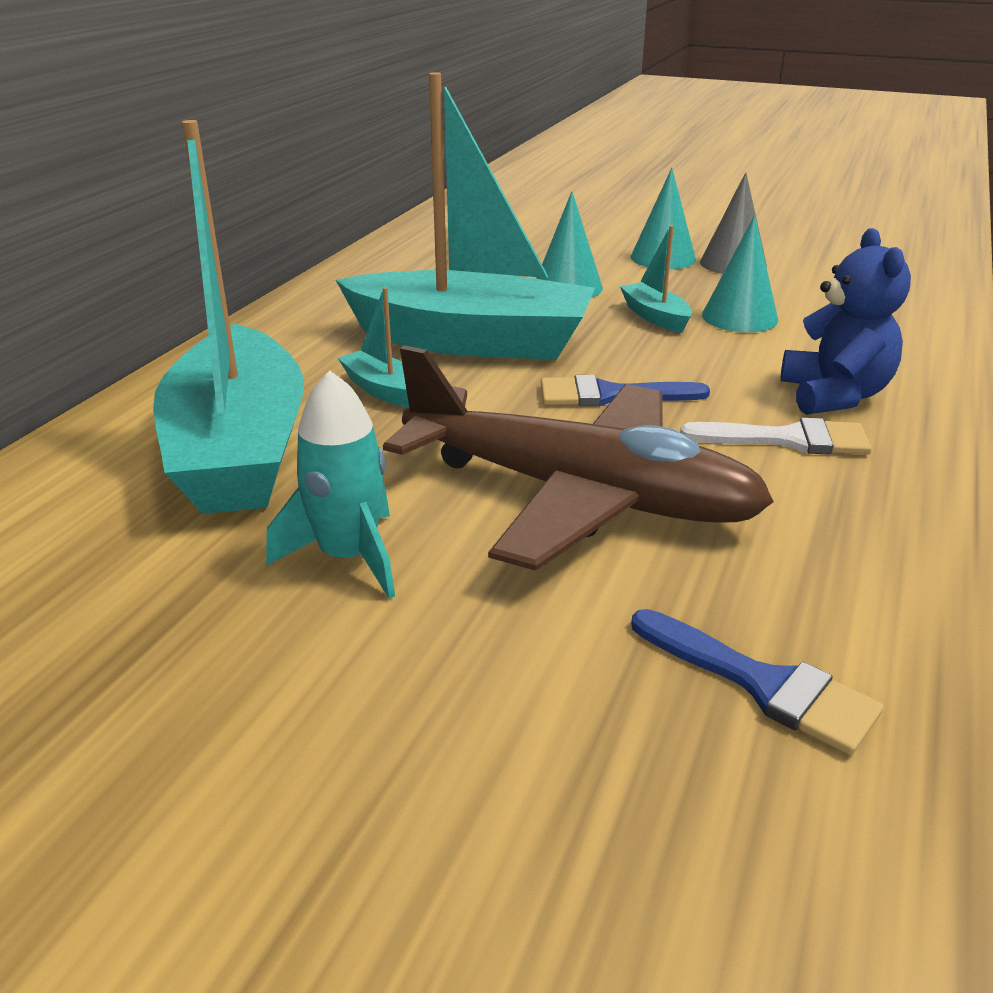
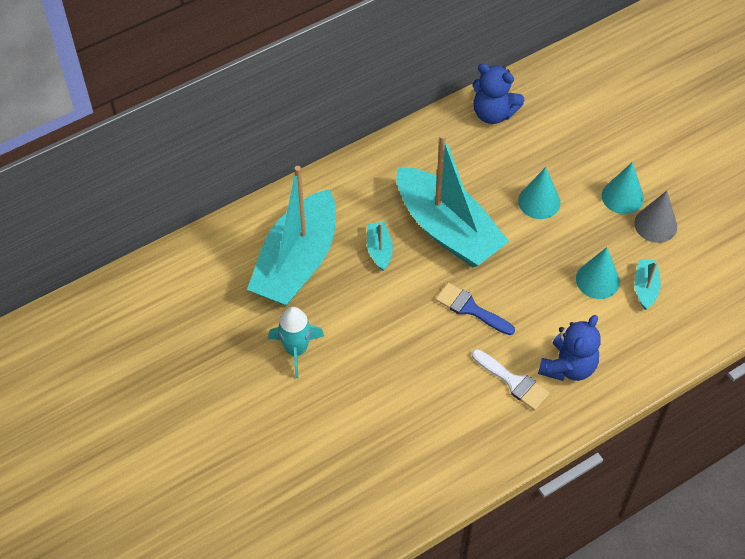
camera: 35 degrees right, 25 degrees up
brown plane [383,345,774,571] -> none
turquoise boat [620,225,692,333] -> turquoise boat moved to [634,259,661,310]
blue brush [631,609,884,755] -> none
none -> blue teddy bear [473,63,524,124]

